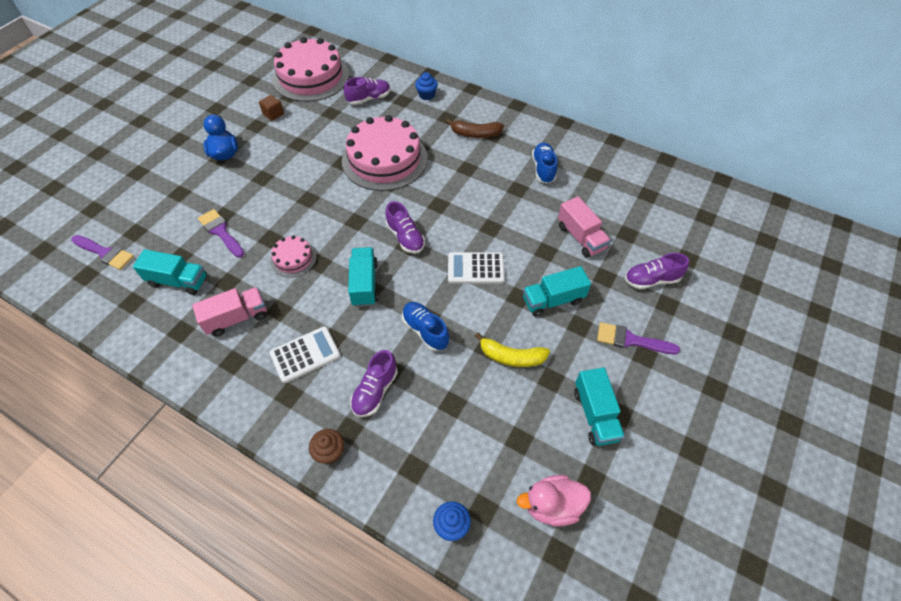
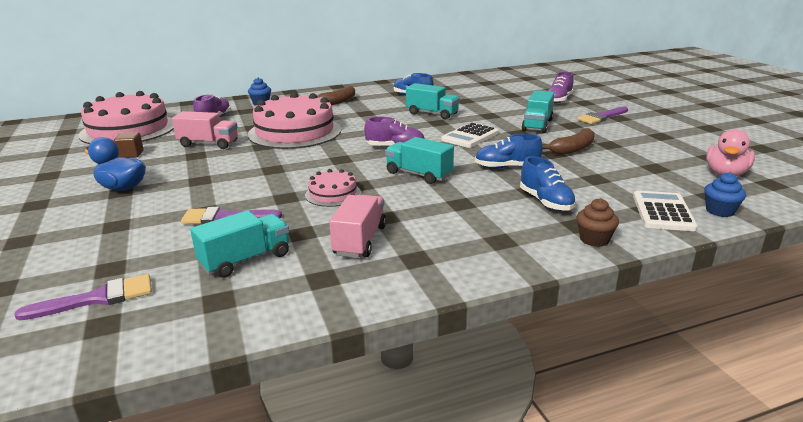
camera: 50 degrees left, 30 degrees down
white calculator [270,326,341,383] -> white calculator moved to [633,191,698,231]
purple shoe [350,350,398,417] -> blue shoe [520,156,576,211]
yellow banana [475,333,550,367] -> brown banana [542,128,595,155]
pink truck [558,196,611,258] -> pink truck moved to [172,111,238,149]
turquoise truck [574,367,625,446] -> turquoise truck moved to [406,83,460,119]

